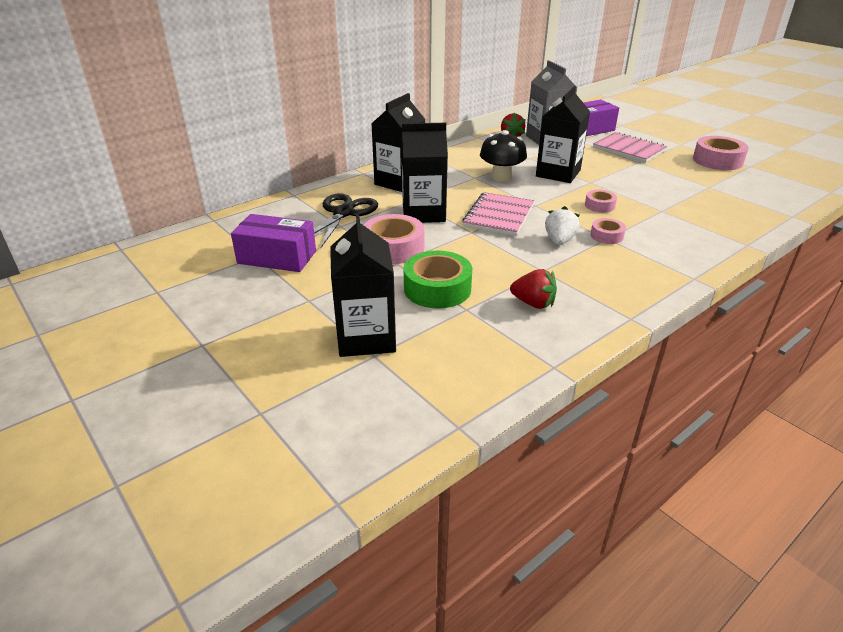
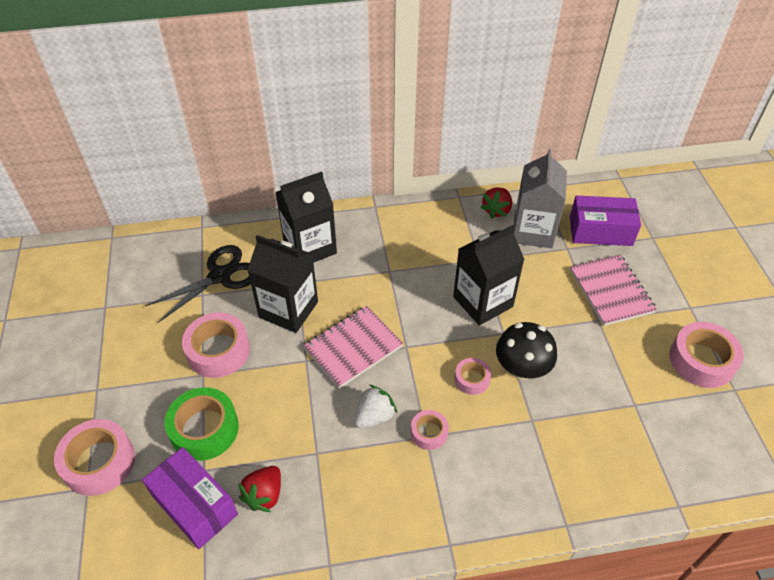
camera: 30 degrees right, 15 degrees up
purple box [231,214,316,272] -> purple box moved to [142,447,238,549]
black carton [330,214,396,357] -> pink tape [54,419,135,496]
black mushroom [480,130,527,181] -> black mushroom moved to [496,322,557,380]
red strawberry [510,269,557,309] -> red strawberry turned 60 degrees clockwise [238,466,281,512]

